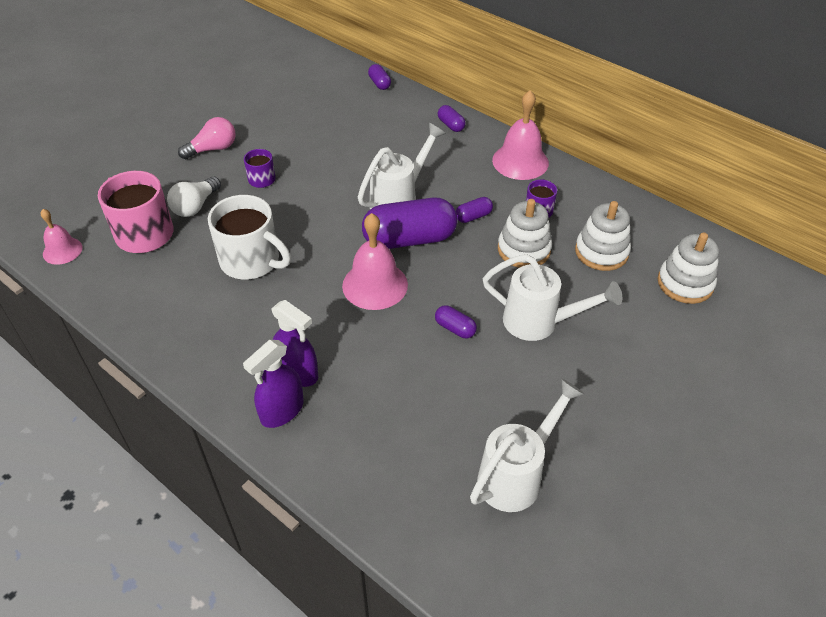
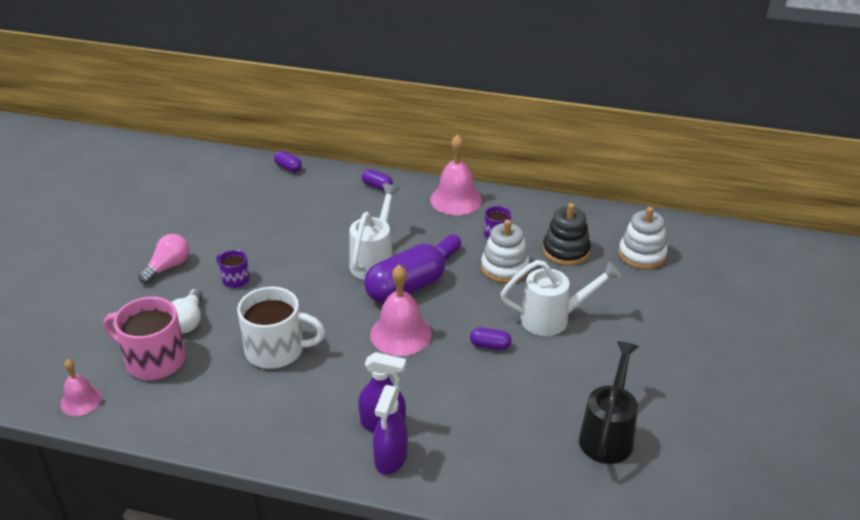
camera: 25 degrees left, 10 degrees down
white watering can [470,378,584,512] -> black watering can [579,341,639,464]
white stacking toy [575,201,631,271] -> black stacking toy [543,203,591,266]

